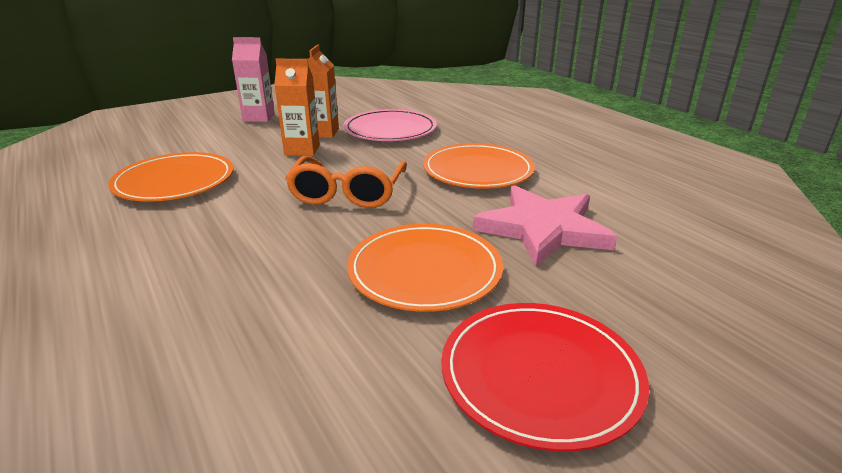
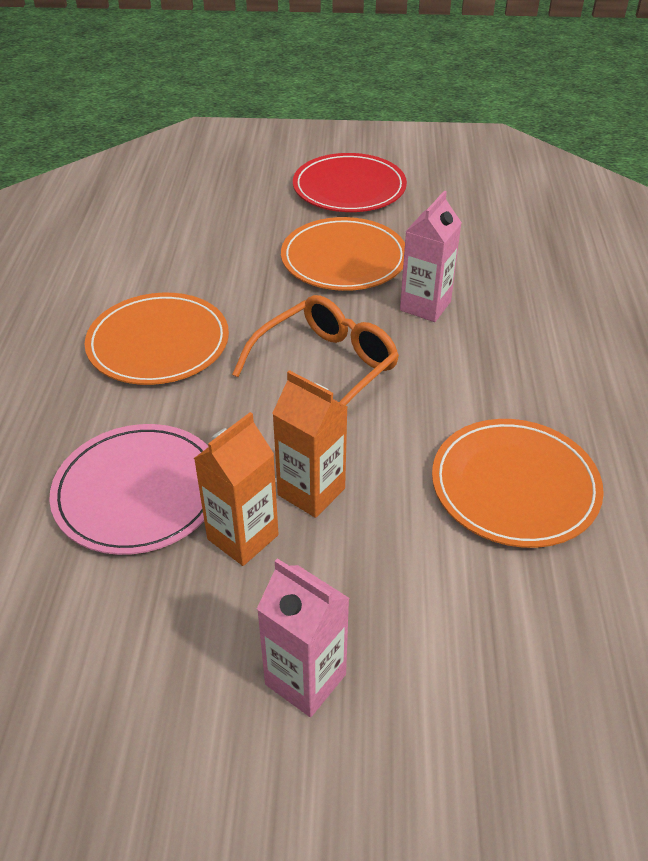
camera: 145 degrees left, 15 degrees up
pink star [473,185,617,267] -> none
none -> pink carton [400,191,462,322]

